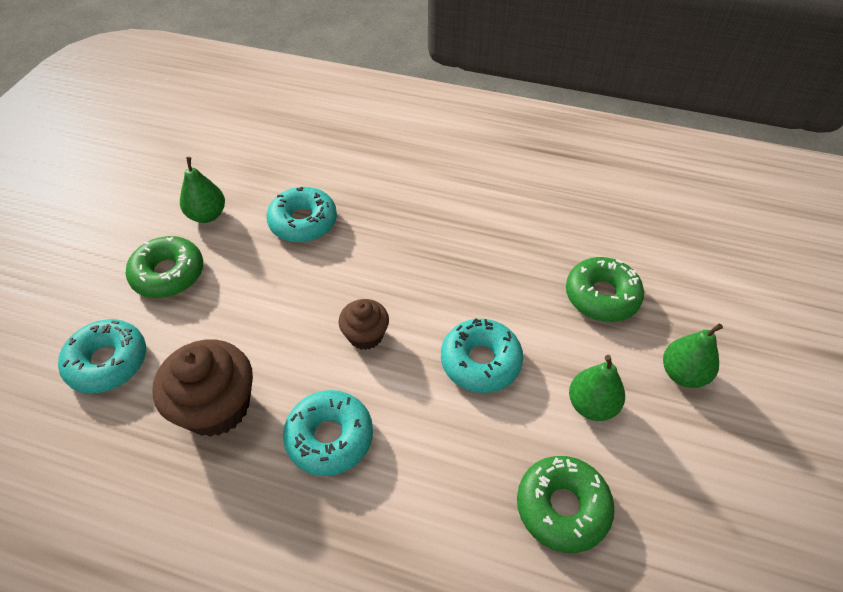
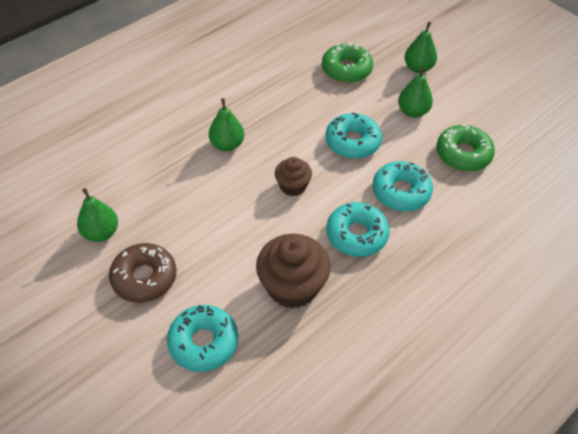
camera: 60 degrees left, 0 degrees up
green donut [126,236,203,298] -> brown donut [109,243,176,303]
turquoise donut [266,187,337,243] -> turquoise donut moved to [372,161,433,211]
none -> green pear [209,98,244,151]

